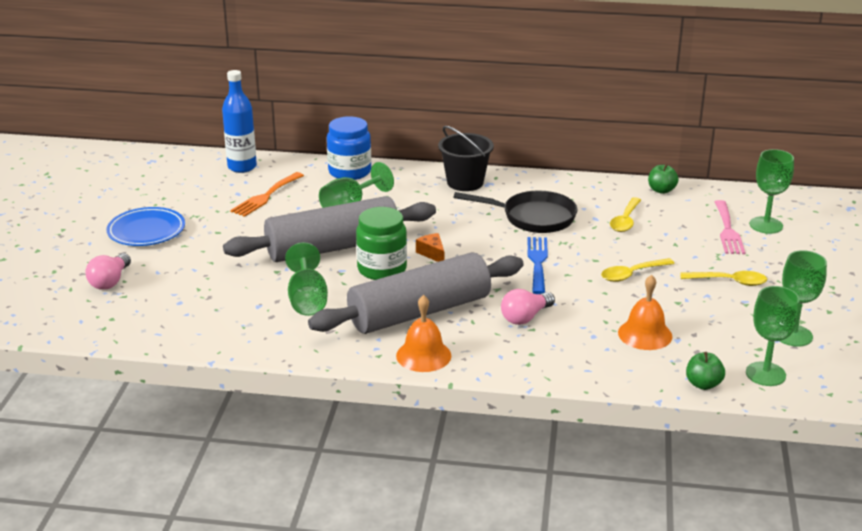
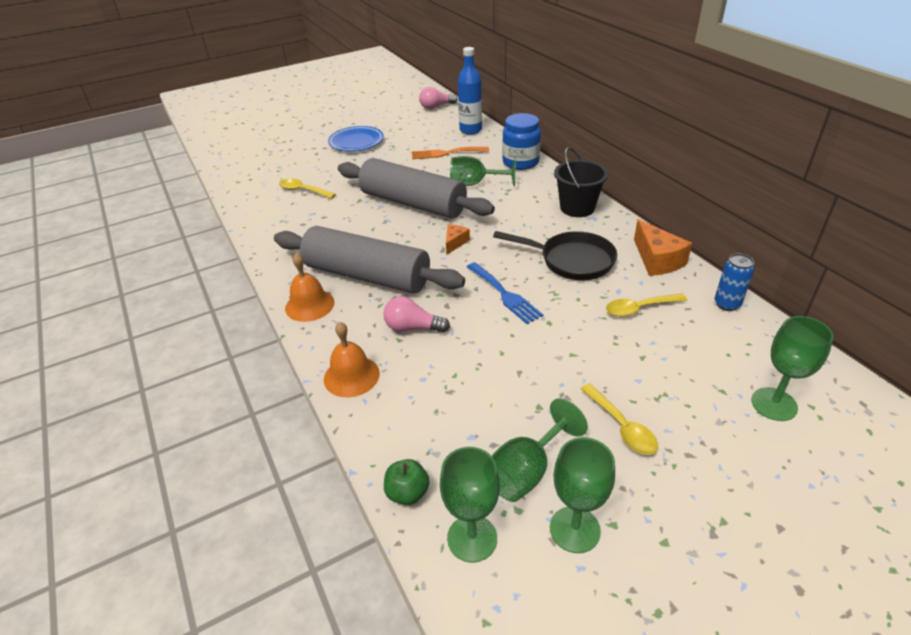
camera: 55 degrees right, 10 degrees up
pink light bulb [85,253,131,290] -> pink light bulb moved to [419,87,457,109]
green goblet [285,242,328,316] -> green goblet moved to [492,398,588,502]
green jar [356,207,407,280] -> none
black pan [454,191,577,233] -> black pan turned 45 degrees counterclockwise [493,231,617,280]
blue fork [528,237,548,294] -> blue fork turned 90 degrees clockwise [467,262,543,324]
yellow spoon [601,258,675,282] -> yellow spoon moved to [279,178,336,199]
orange bell [618,275,672,350] -> orange bell moved to [324,322,380,397]
green apple [648,164,679,194] -> blue can [715,253,754,311]
pink fork [715,200,745,254] -> none
none -> orange cheese [634,219,692,276]

